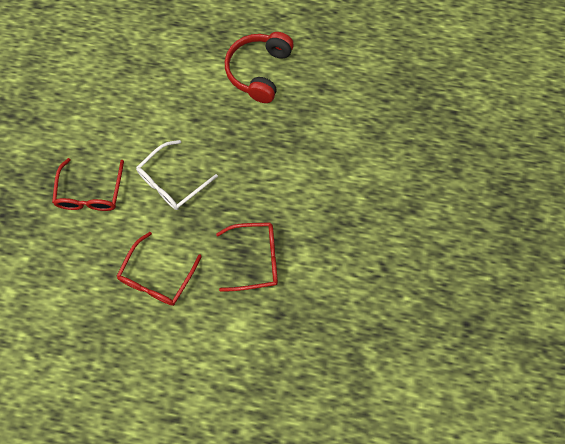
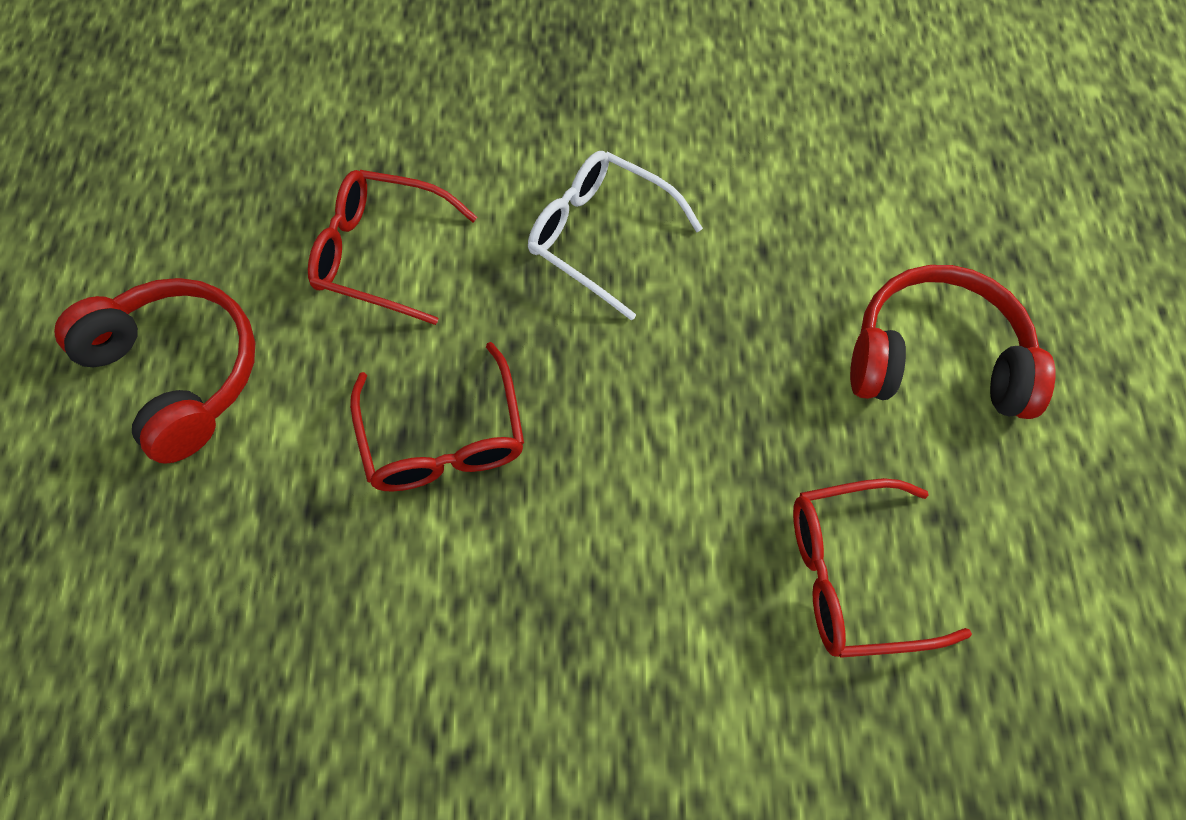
camera: 80 degrees right, 5 degrees down
red glasses [52,158,124,211] -> red glasses moved to [793,478,972,658]
none -> red headphones [54,278,255,464]

